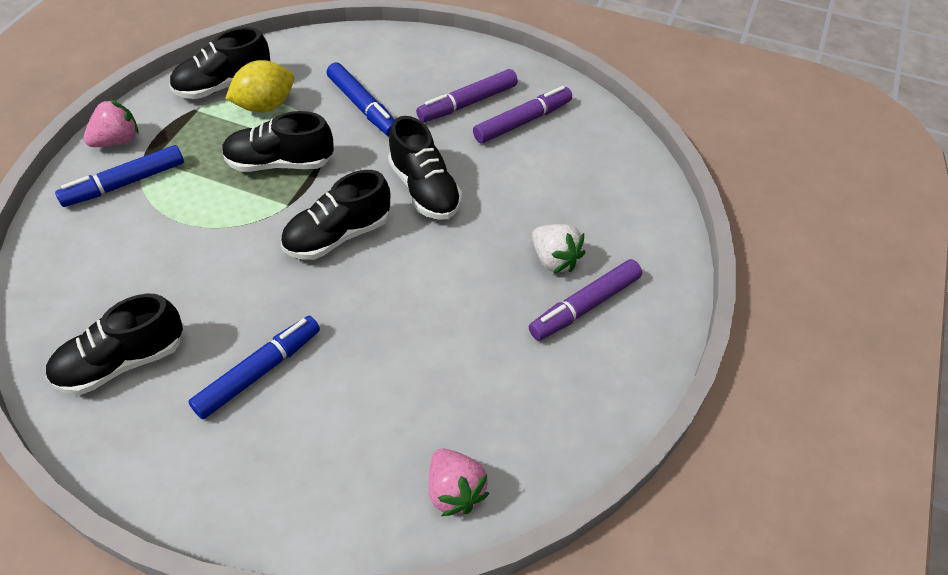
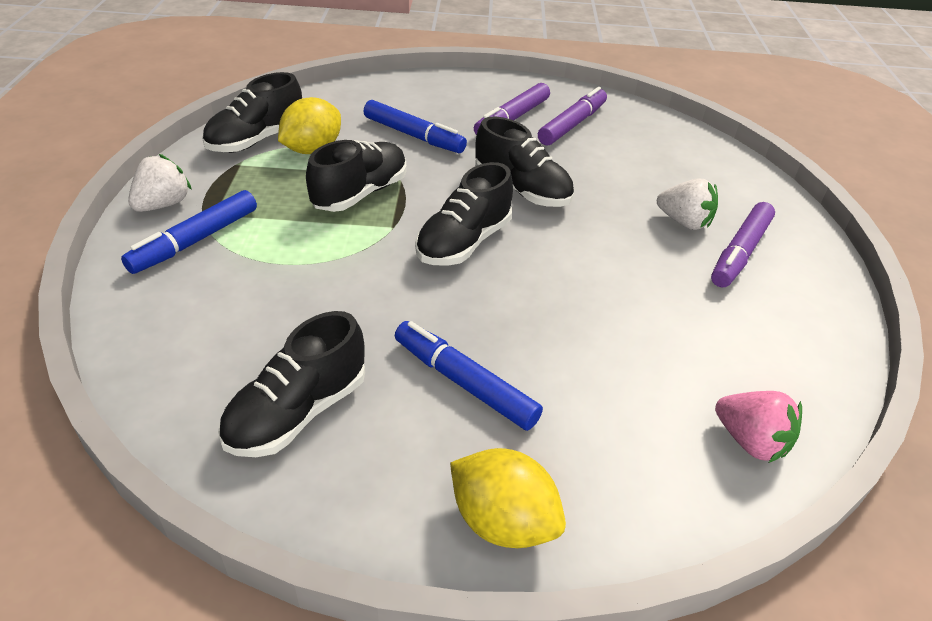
camera: 20 degrees left, 10 degrees down
pink strawberry [83,99,139,147] -> white strawberry [128,154,192,212]
blue marker [188,316,320,419] -> blue marker turned 75 degrees counterclockwise [395,321,543,431]
black shoe [222,111,334,172] -> black shoe turned 150 degrees clockwise [306,140,407,212]
none -> yellow lemon [450,448,566,548]

